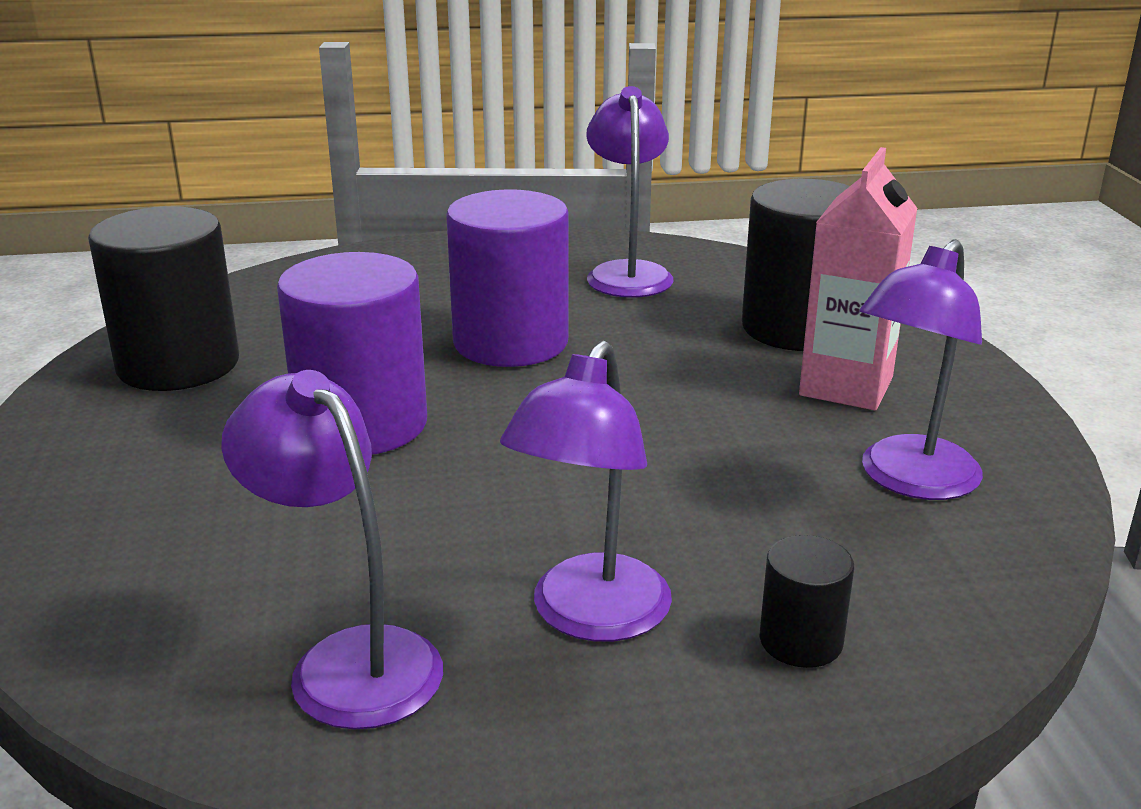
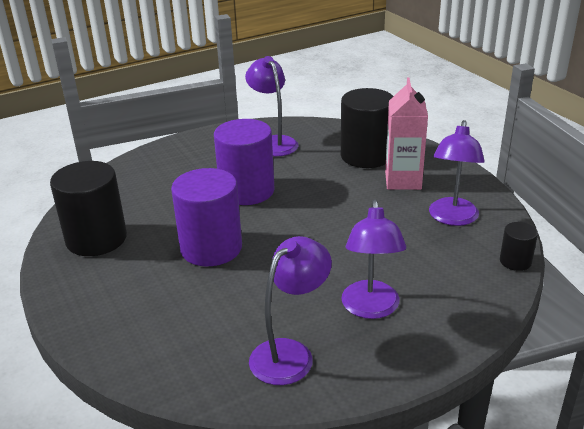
camera: 20 degrees left, 5 degrees up
purple lamp [221,370,443,730] -> purple lamp turned 105 degrees clockwise [249,236,332,385]
black cylinder [760,535,854,668] -> black cylinder moved to [500,222,538,271]

